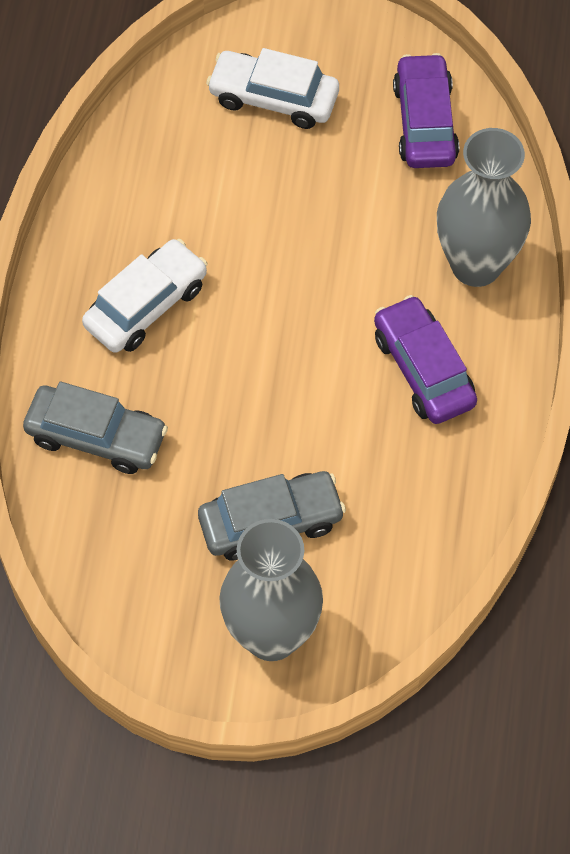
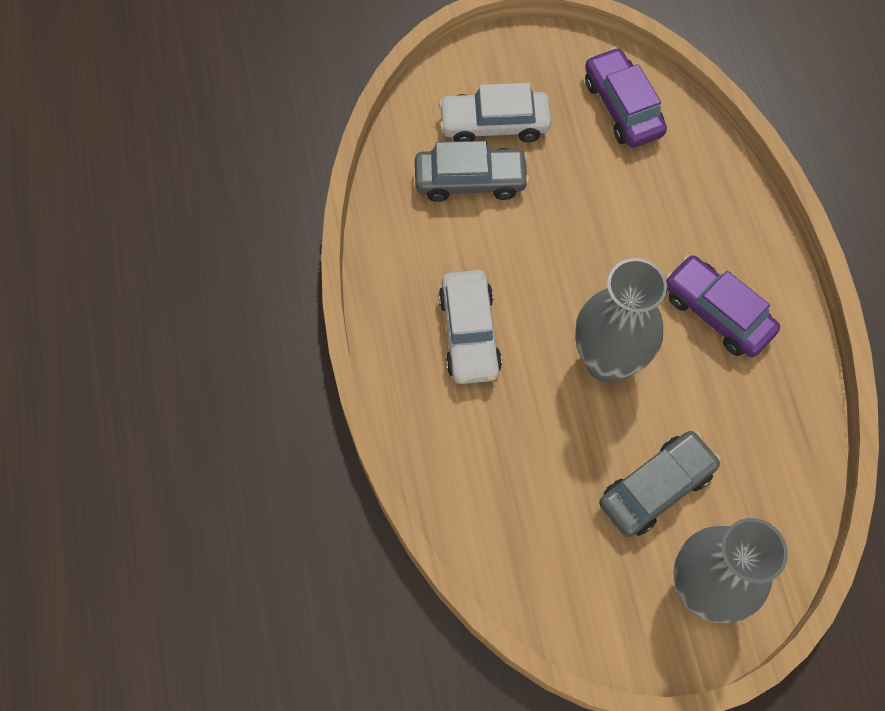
camera: 20 degrees left, 5 degrees up
grey car [23,381,168,474] -> grey car moved to [415,141,530,202]
white car [82,239,207,353] -> white car turned 150 degrees clockwise [438,270,502,384]
grey vase [437,128,531,287] -> grey vase moved to [575,258,667,382]

